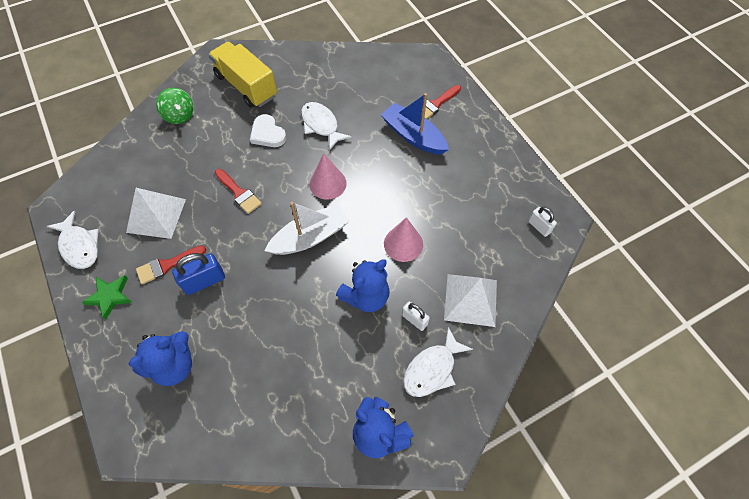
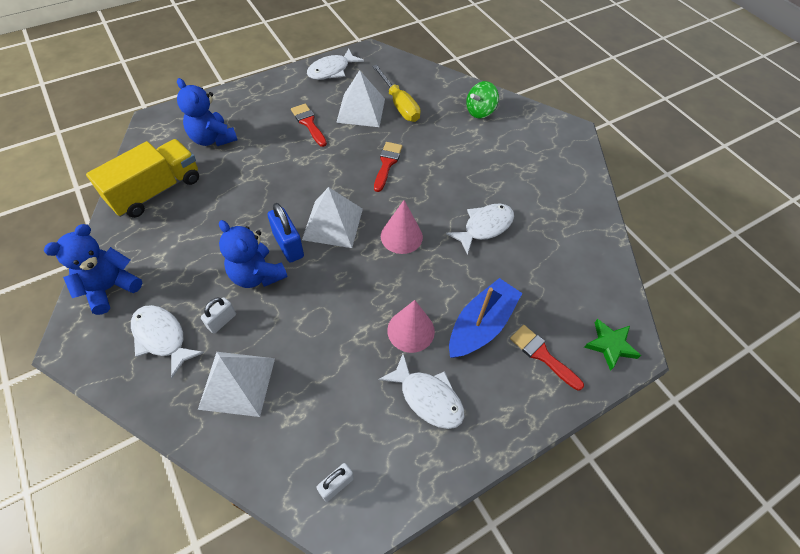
camera: 85 degrees right, 5 degrees down
green star [82,275,133,320] -> green star moved to [584,319,641,371]
blue padlock [172,253,225,295] -> blue padlock moved to [267,203,304,263]
yellow truck [208,42,277,108] -> yellow truck moved to [86,139,199,218]
red brush [215,169,262,214] -> red brush turned 150 degrees clockwise [374,142,402,192]
white heart [250,114,287,147] -> none
white boat [265,202,350,255] -> white pyramid [302,187,363,248]
pink cone [384,217,423,262] -> pink cone moved to [387,300,435,353]
none -> yellow screwdriver [372,65,420,122]
none -> white fish [378,354,465,429]

